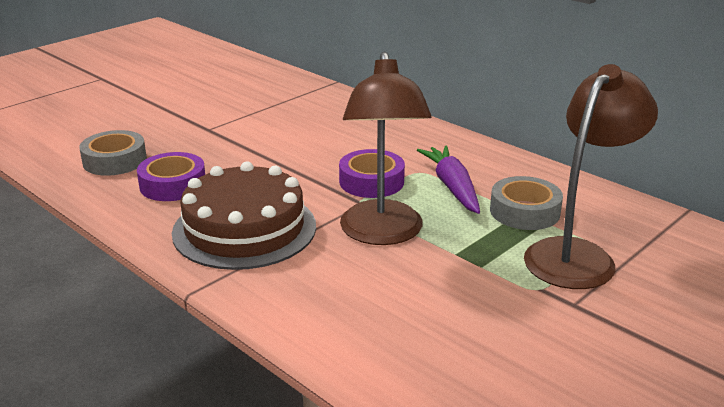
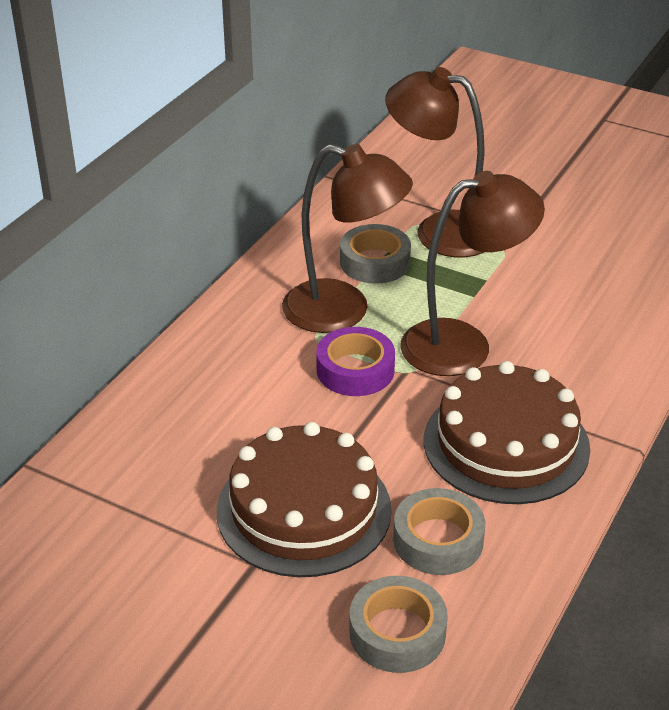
camera: 105 degrees left, 10 degrees up
purple tape [137,152,205,201] -> grey tape [393,488,485,575]
purple carrot [417,145,480,214] -> brown lamp [282,144,413,333]
none -> brown cake [217,422,392,577]

